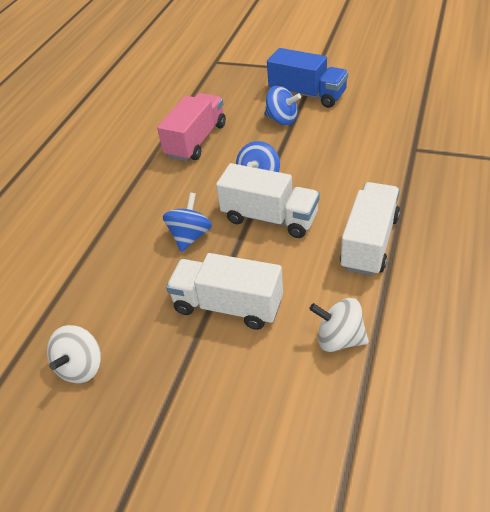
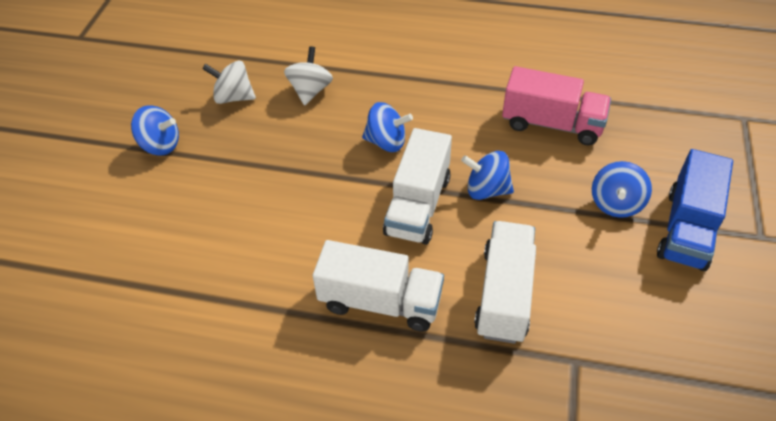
camera: 80 degrees right, 5 degrees up
white truck [166,253,283,330] -> white truck moved to [474,221,536,344]
white spinning top [309,298,369,352] -> white spinning top moved to [284,46,333,105]
none -> blue spinning top [131,105,179,156]

